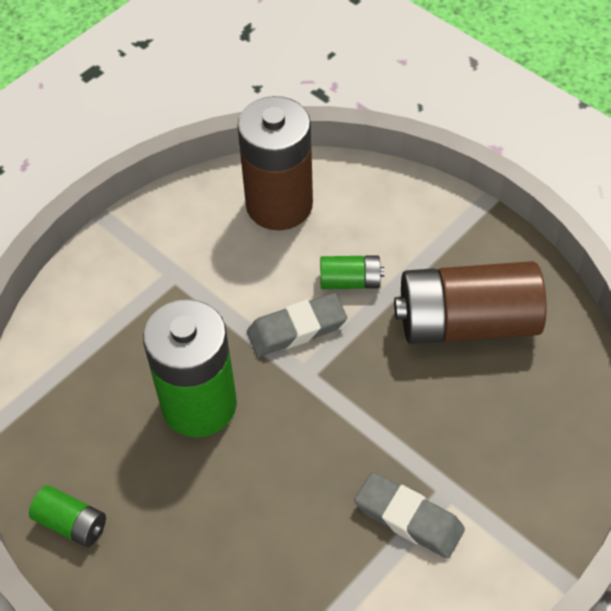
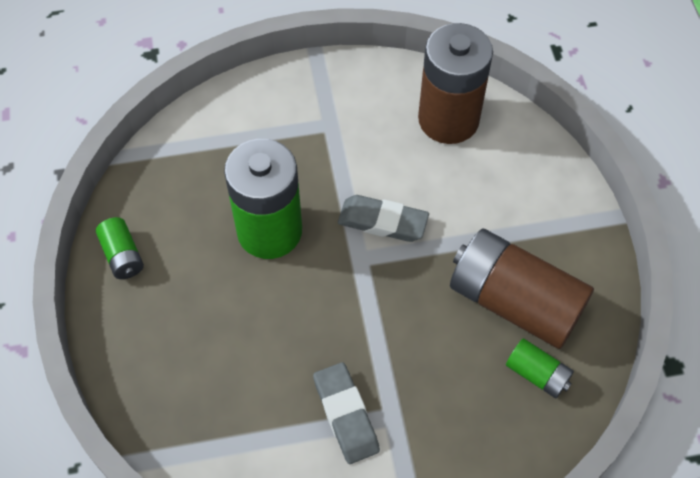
camera: 35 degrees right, 5 degrees up
green battery [320,255,384,289] -> green battery moved to [506,339,574,398]

